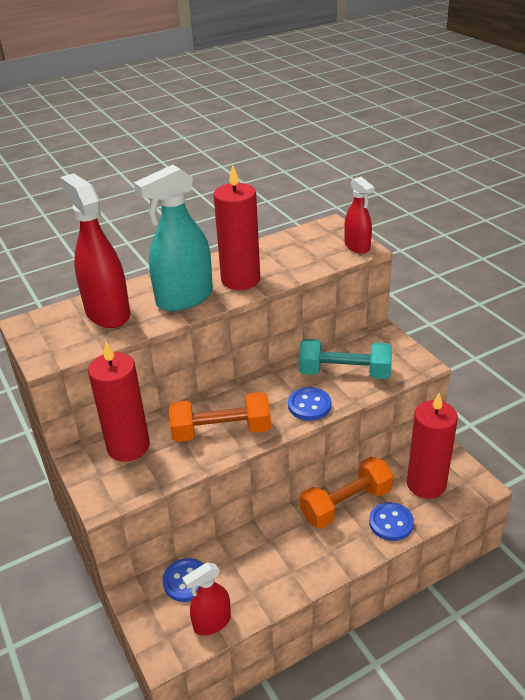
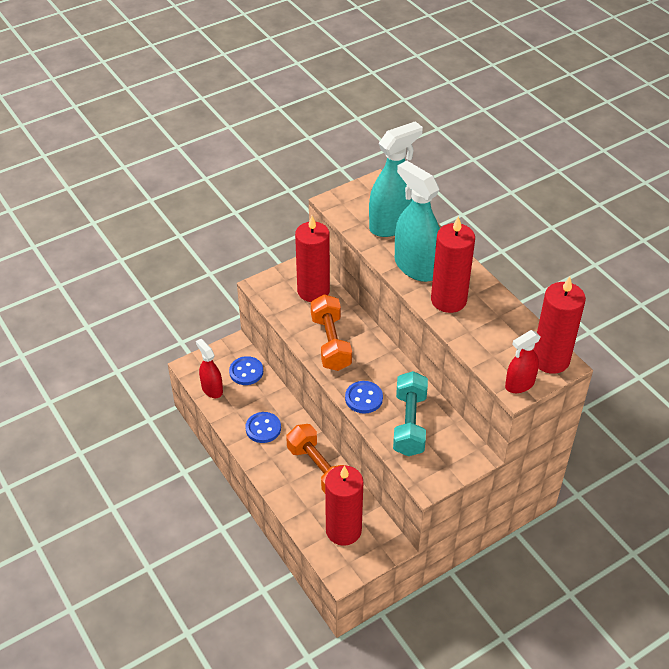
camera: 85 degrees right, 10 degrees up
red spray bottle [60,173,130,328] -> turquoise spray bottle [369,121,423,237]
blue button [369,502,414,541] -> blue button moved to [245,412,281,443]
none -> red candle [533,277,586,374]

